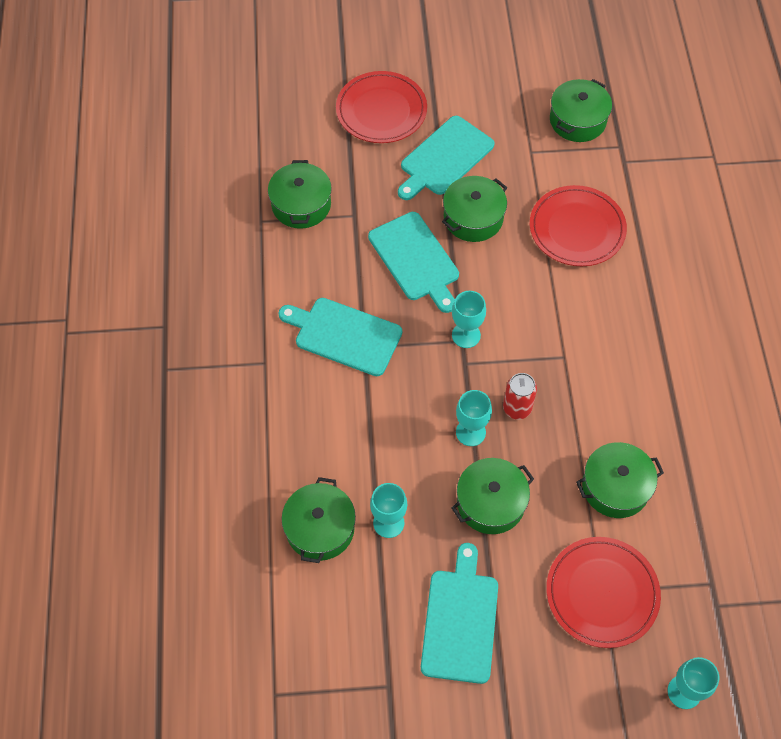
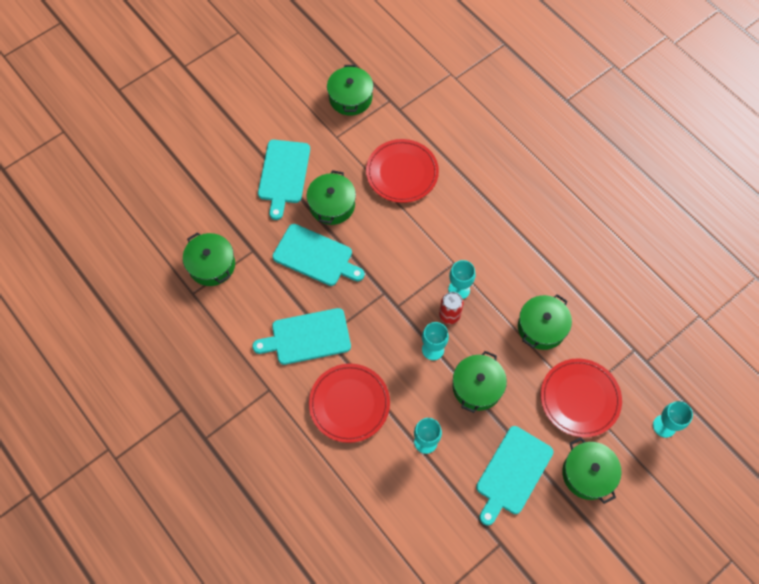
camera: 35 degrees left, 5 degrees up
green pot [282,477,356,563] -> green pot moved to [562,437,622,504]
red plate [336,71,427,143] -> red plate moved to [309,363,390,443]
turquoise cutting board [421,543,498,684] -> turquoise cutting board turned 120 degrees counterclockwise [476,426,554,526]
turquoise goblet [452,291,486,348] -> turquoise goblet moved to [448,260,475,299]

